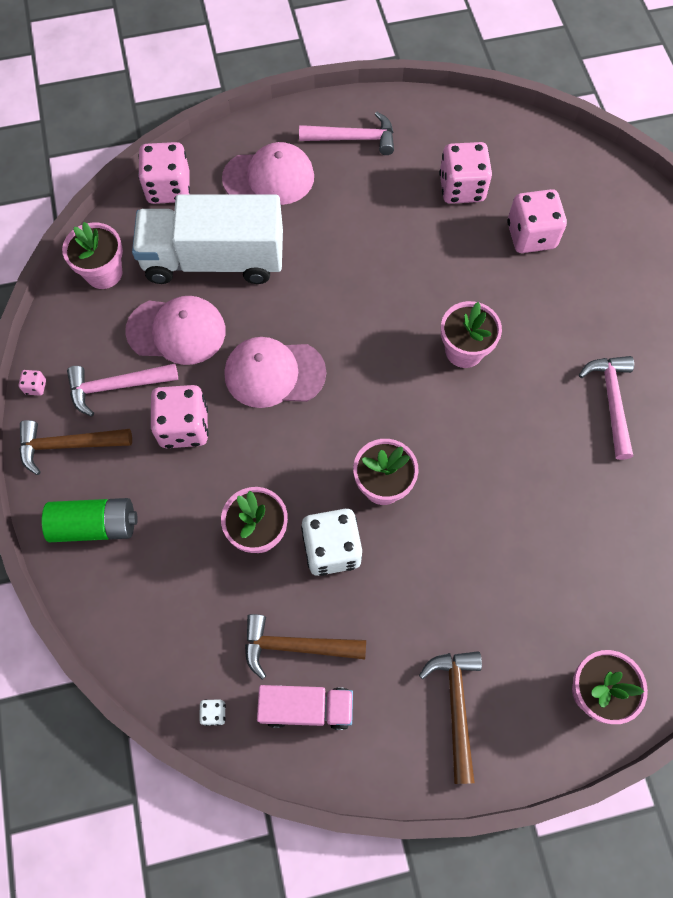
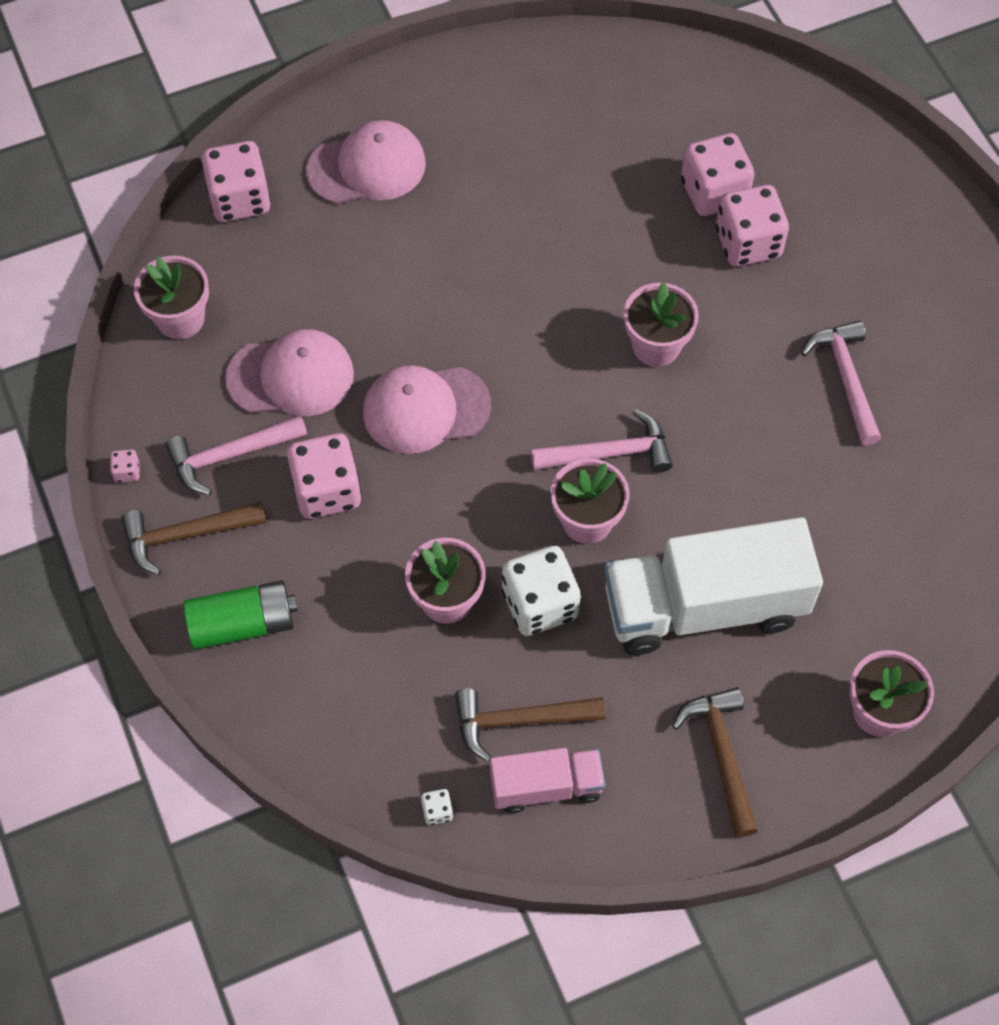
camera: 10 degrees left, 5 degrees down
white truck [132,194,283,284] -> white truck moved to [604,517,823,655]
pink hammer [299,112,394,155] -> pink hammer moved to [531,409,673,473]
pink dice [439,142,492,204] -> pink dice moved to [716,185,789,267]

